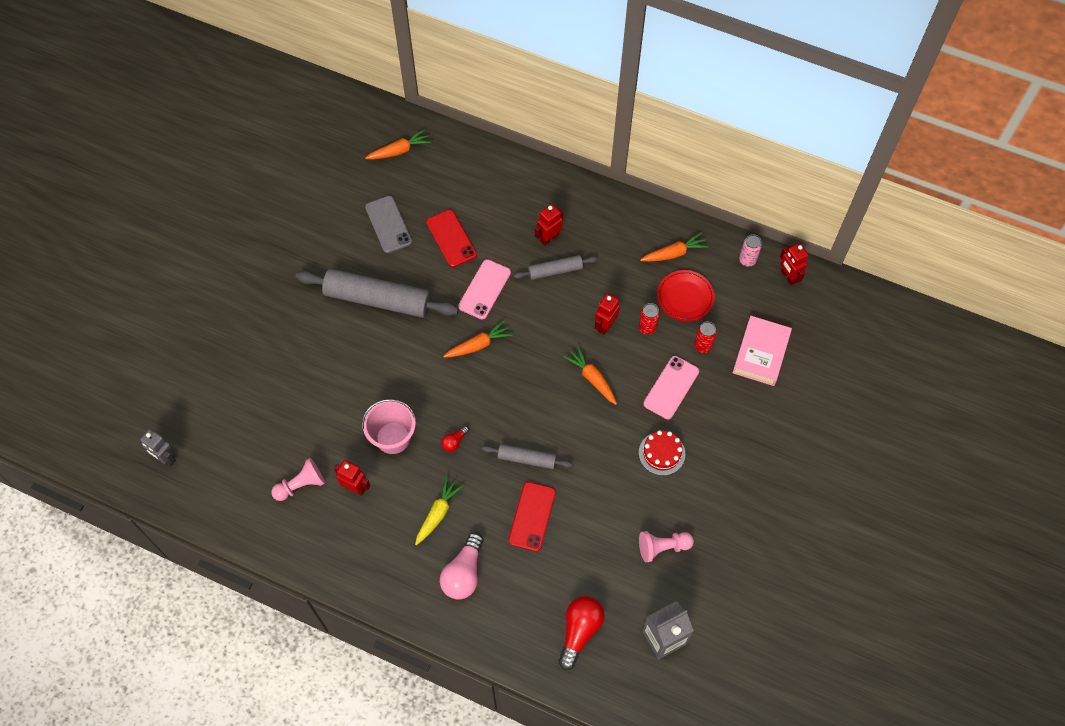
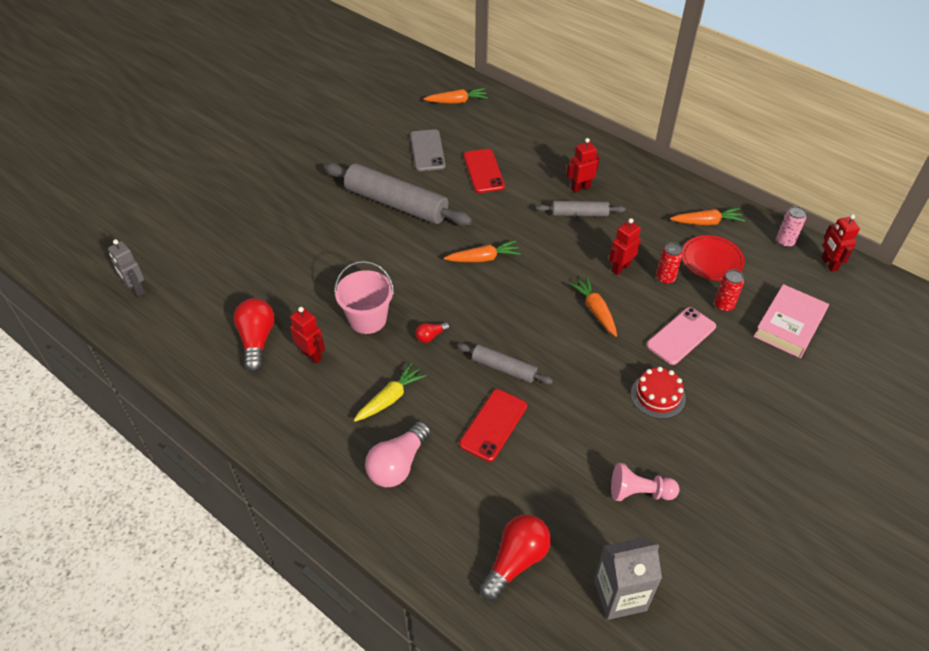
camera: 15 degrees right, 15 degrees down
pink pawn [271,458,325,501] -> red light bulb [233,298,275,372]
pink phone [458,259,511,319] -> none

